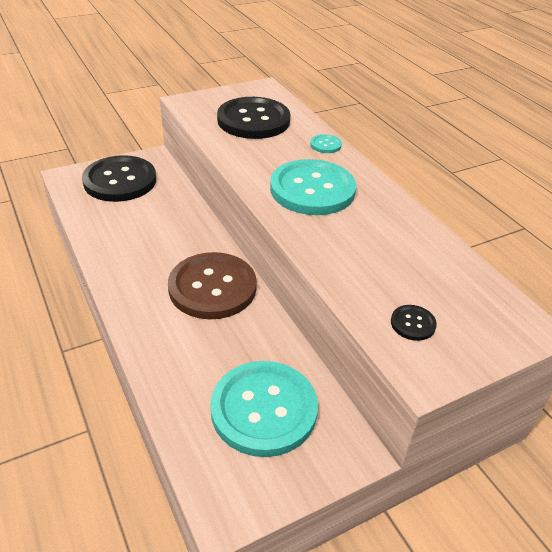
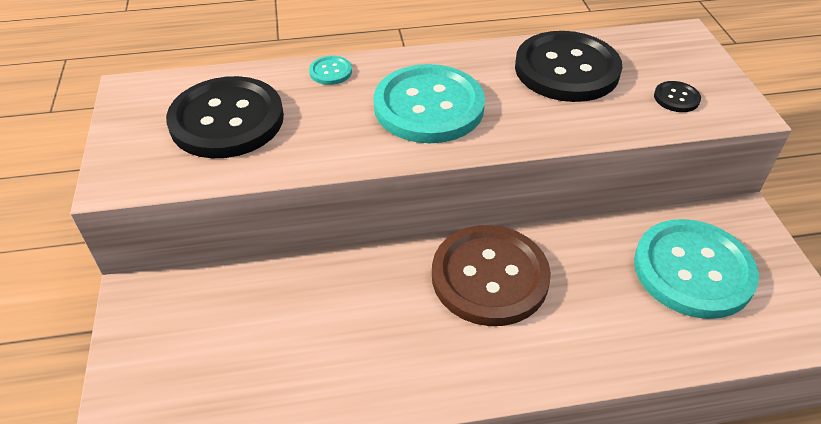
camera: 70 degrees left, 5 degrees up
black button [82,155,156,202] -> black button moved to [515,31,622,102]

